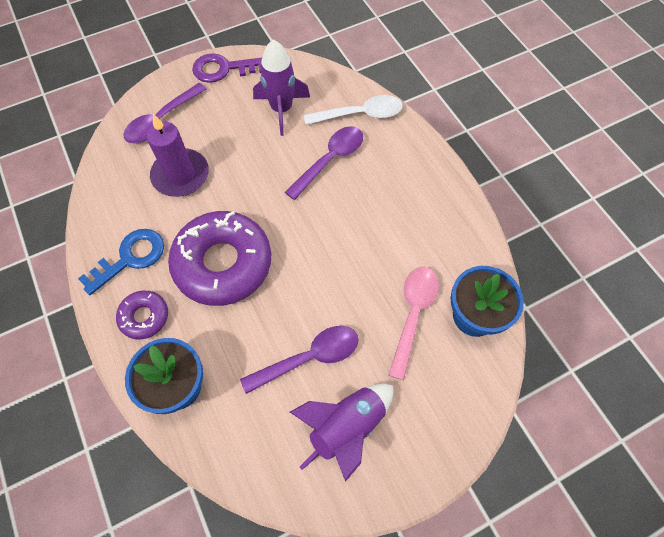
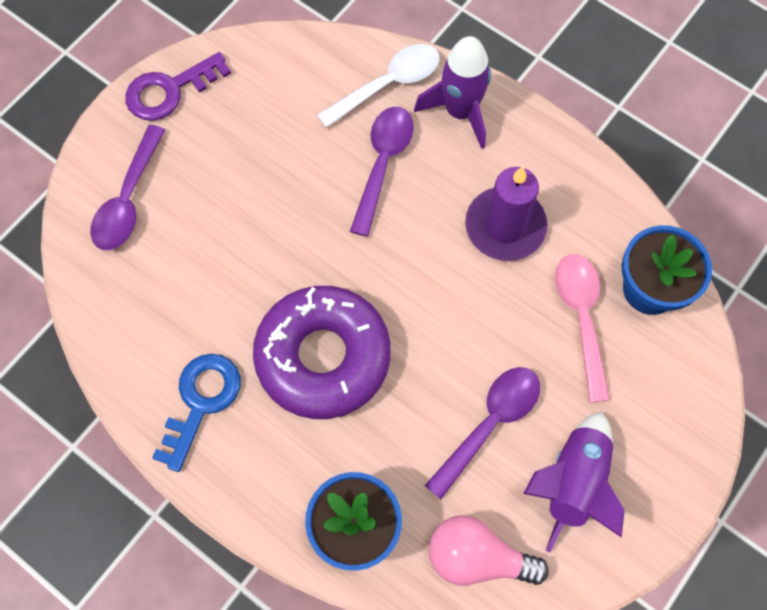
camera: 25 degrees left, 5 degrees up
purple donut [116,291,168,340] -> none
purple candle [146,114,209,197] -> purple candle moved to [465,166,547,261]
purple rocket [253,40,310,136] -> purple rocket moved to [414,36,491,149]
none -> pink light bulb [429,515,549,586]

